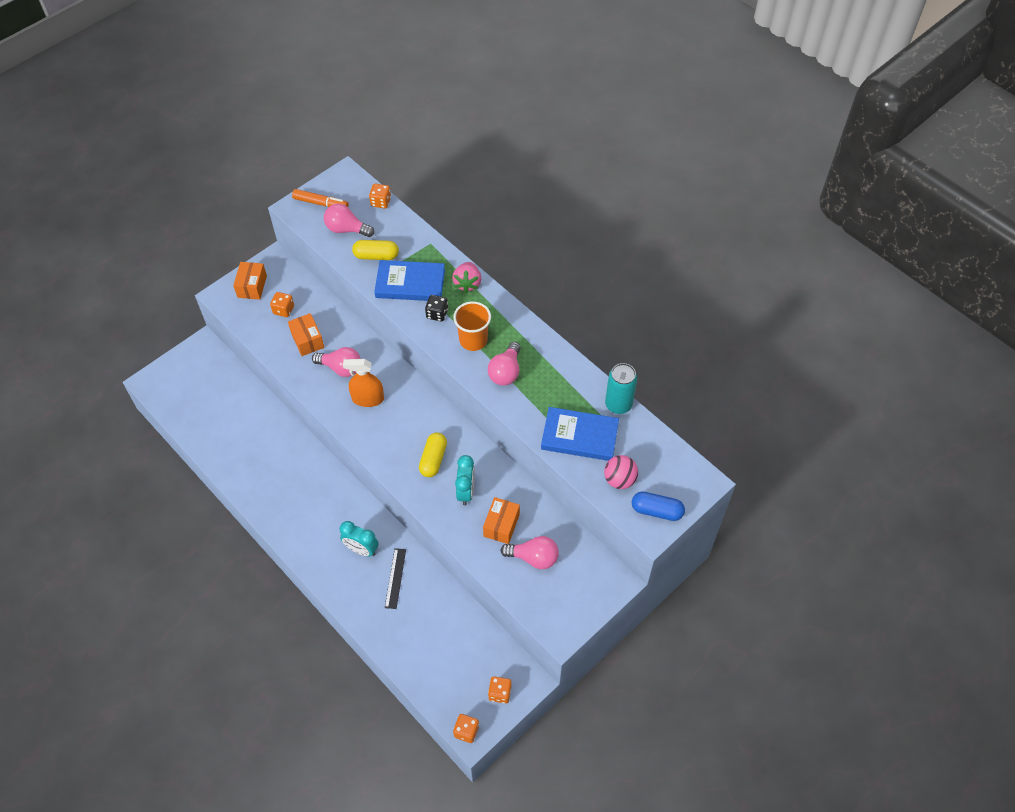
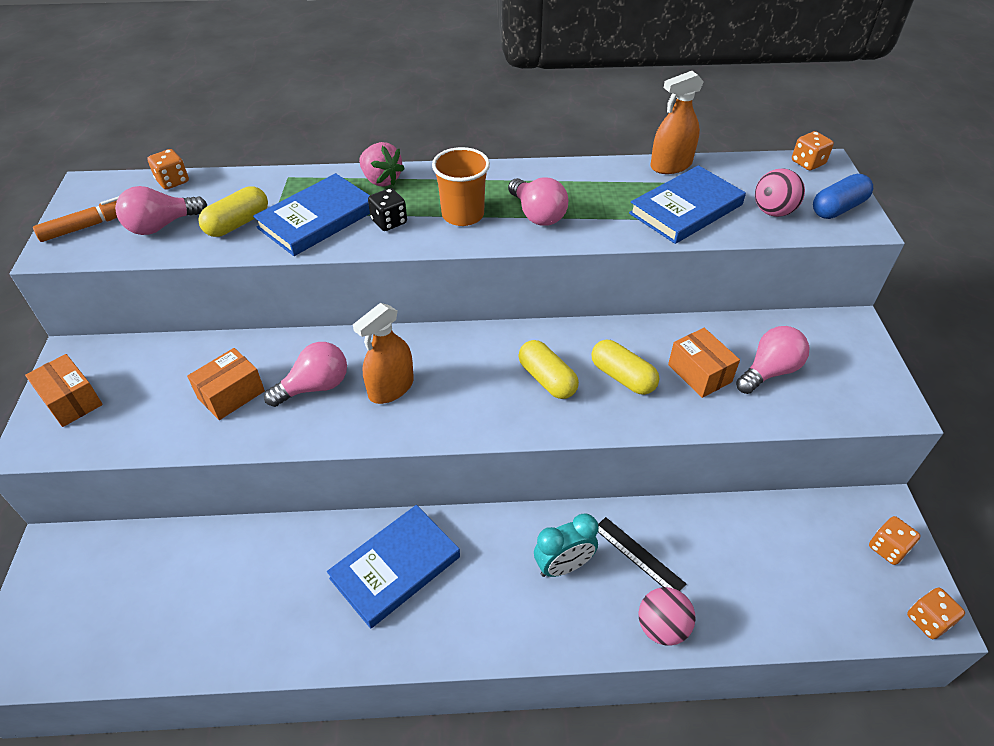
camera: 50 degrees left, 10 degrees down
orange dice [270,292,294,317] -> orange dice moved to [792,131,834,170]
orange box [288,313,324,356] -> orange box turned 60 degrees counterclockwise [187,348,265,420]
turquoise clock [455,455,475,505] -> yellow capsule [591,340,659,395]
turquoise can [605,363,637,414] -> orange spray bottle [651,71,704,174]
none -> blue book [327,505,460,629]
none -> pink ball [639,587,696,646]

